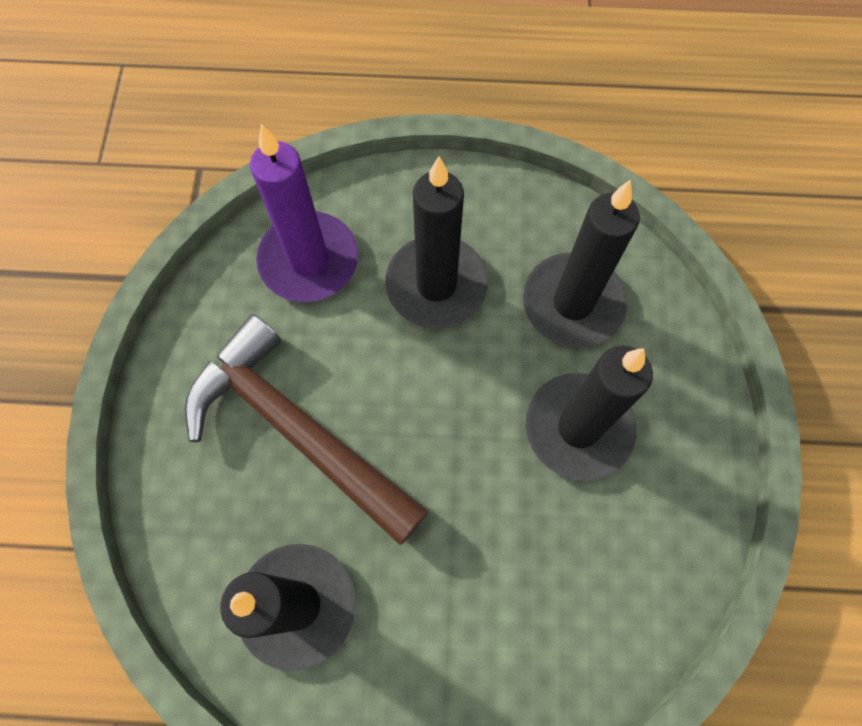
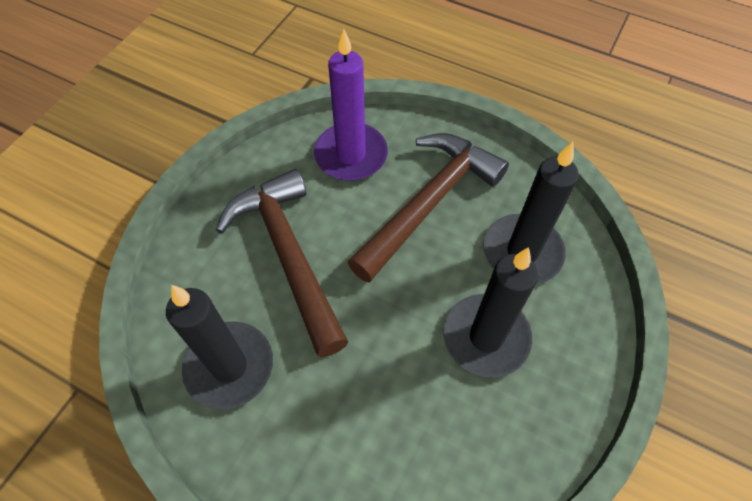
camera: 25 degrees right, 10 degrees down
black candle [385,156,488,328] -> brown hammer [347,133,509,283]

